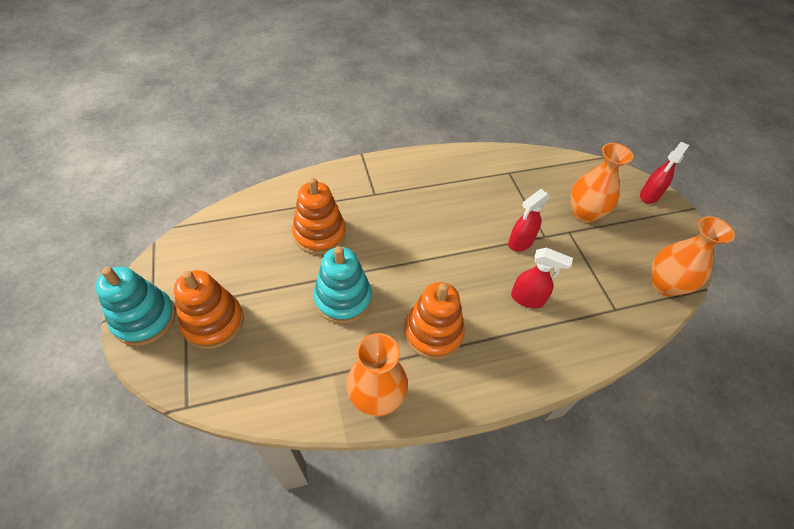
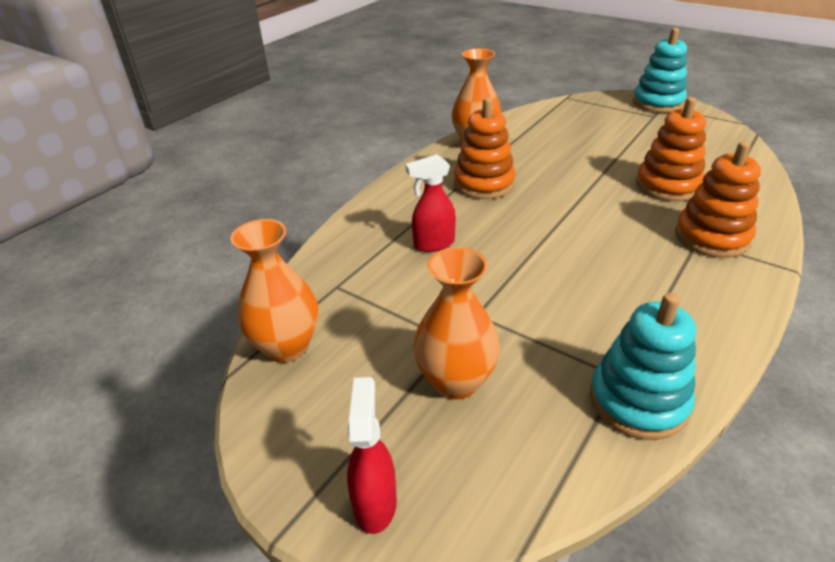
camera: 145 degrees right, 15 degrees down
orange stacking toy [174,270,244,349] -> orange stacking toy moved to [675,142,761,258]
turquoise stacking toy [313,246,372,324] -> turquoise stacking toy moved to [590,293,696,440]
red spray bottle [508,189,550,251] -> none

